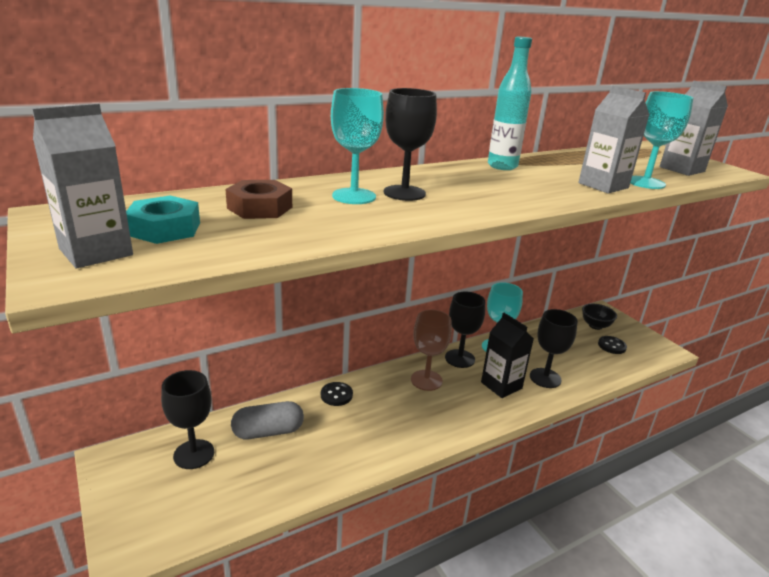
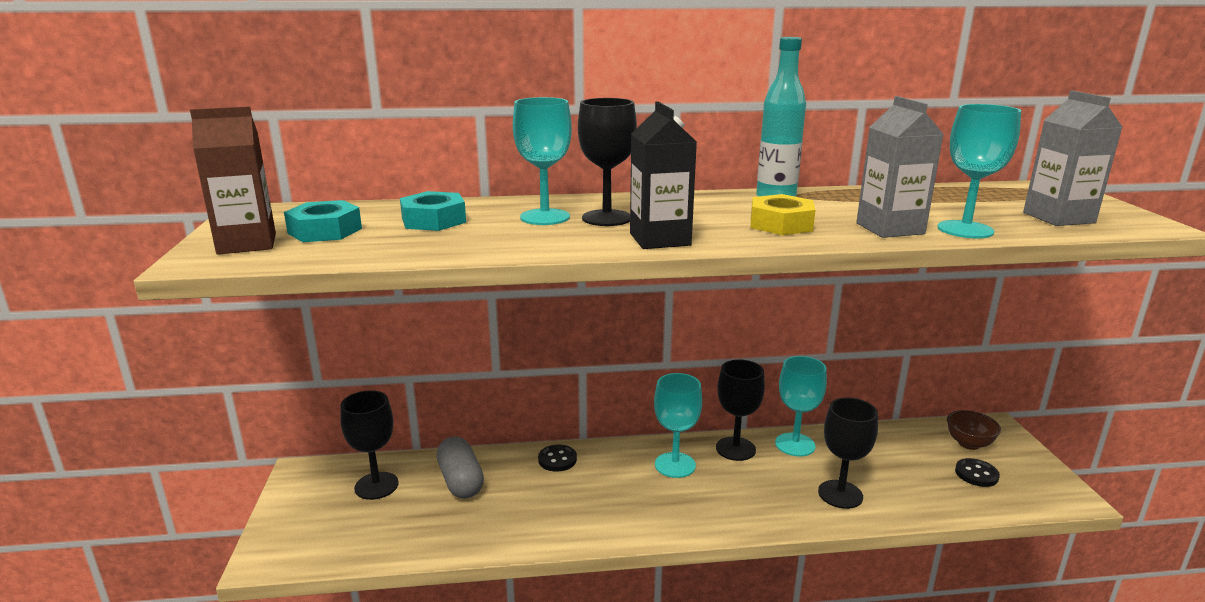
camera: 25 degrees right, 5 degrees down
grey carton [32,103,133,268] -> brown carton [190,106,276,255]
brown nut [225,180,292,219] -> turquoise nut [400,191,466,231]
grey capsule [231,401,304,439] -> grey capsule turned 60 degrees clockwise [436,436,484,499]
brown goblet [411,310,452,391] -> turquoise goblet [654,373,702,478]
black carton [481,313,534,398] -> black carton moved to [630,101,697,249]
black bowl [582,304,617,330] -> brown bowl [947,410,1001,450]
none -> yellow nut [751,194,815,235]

